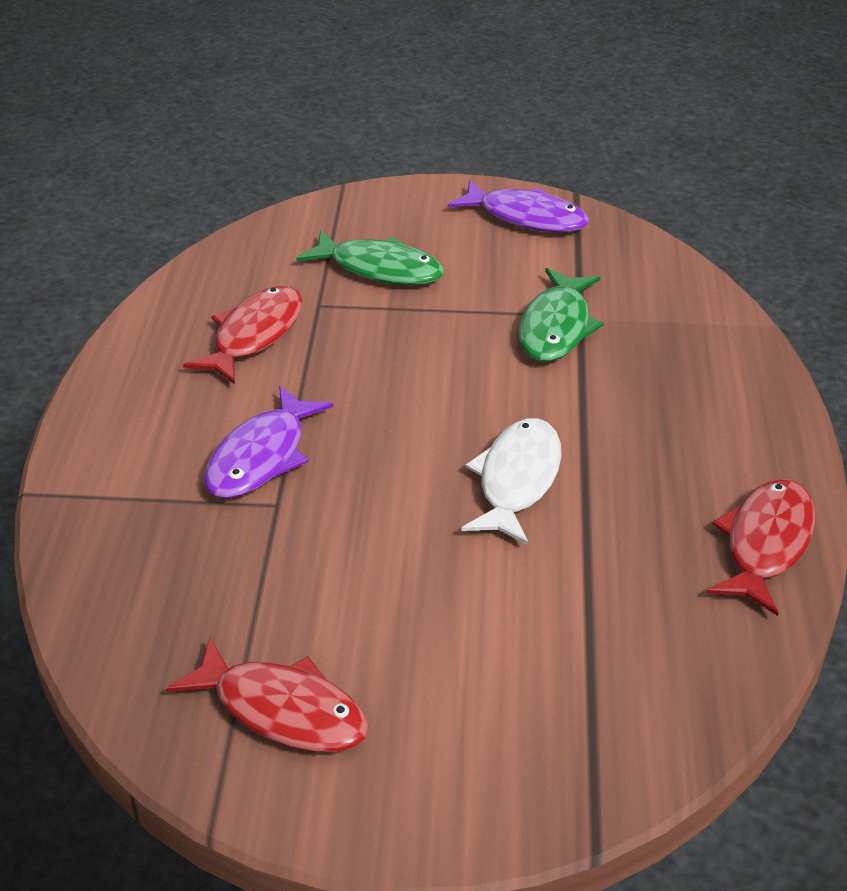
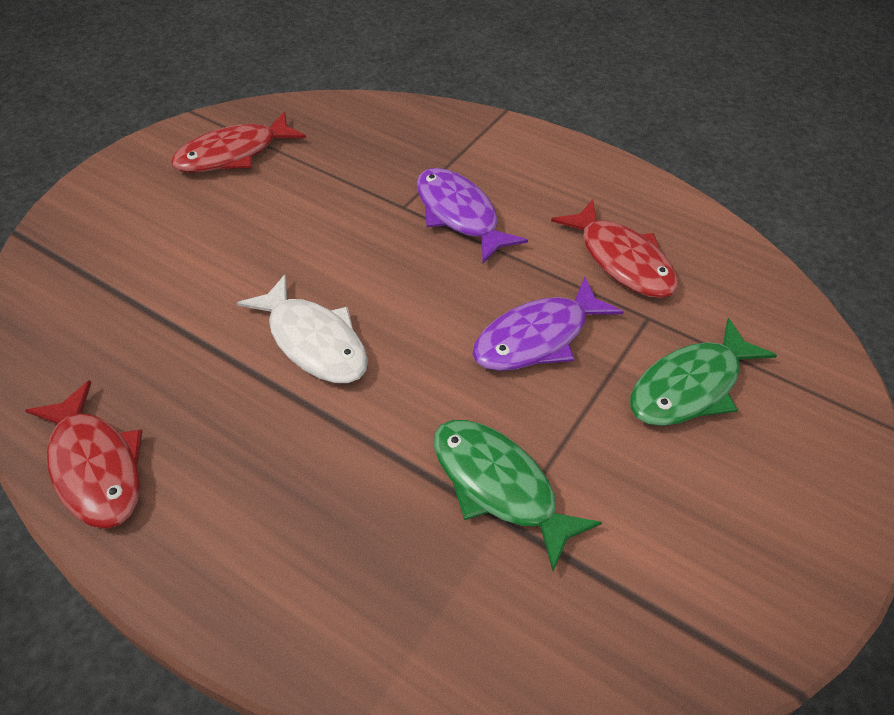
camera: 120 degrees right, 10 degrees up
purple fish [448,180,589,232] -> purple fish moved to [472,277,624,371]

